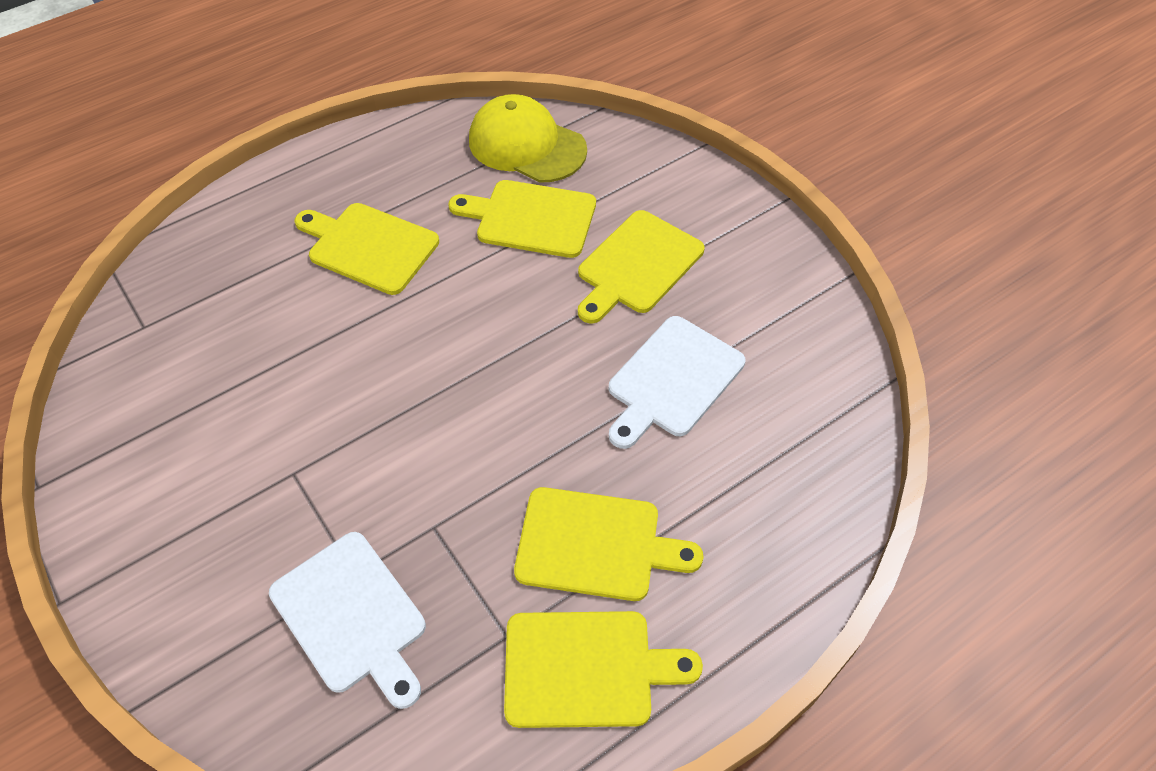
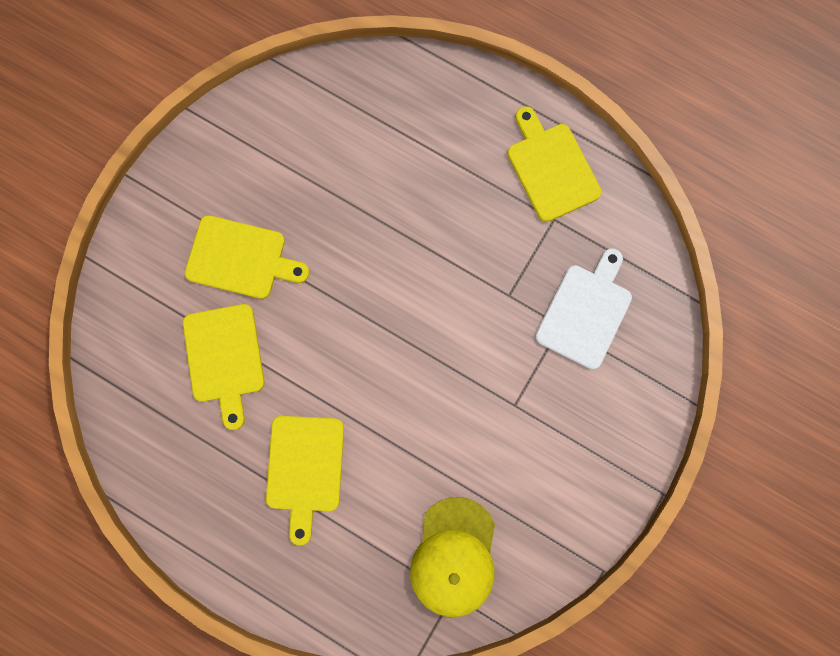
camera: 115 degrees left, 25 degrees up
yellow cap [469,94,587,183] -> yellow cap moved to [410,497,495,617]
yellow cutting board [514,487,703,601] -> none
white cutting board [609,316,745,449] -> none

